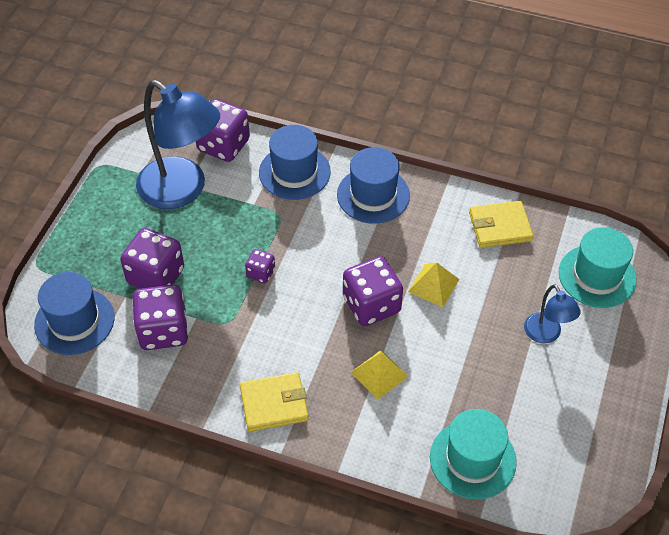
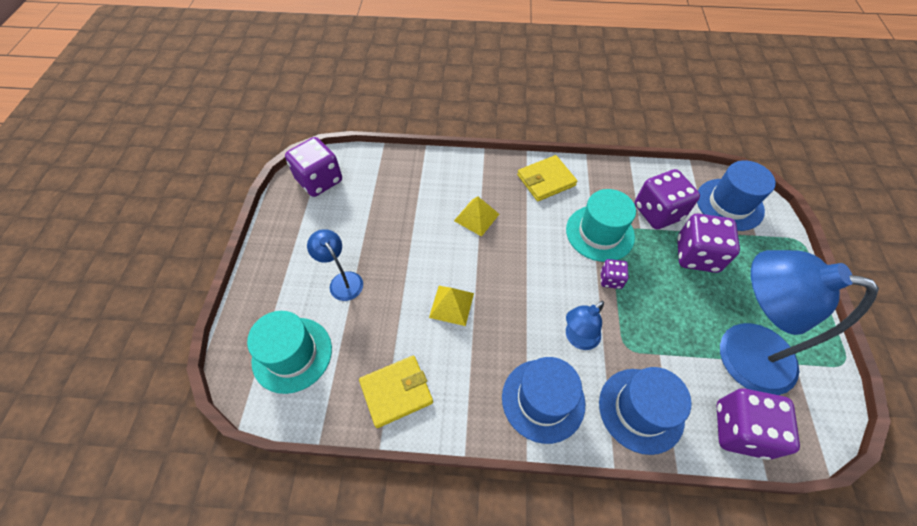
camera: 165 degrees right, 5 degrees up
purple dice [343,256,403,326] -> purple dice moved to [285,137,342,197]
turquoise hat [430,409,517,500] -> turquoise hat moved to [566,189,636,262]
none -> blue lamp [566,301,604,350]

